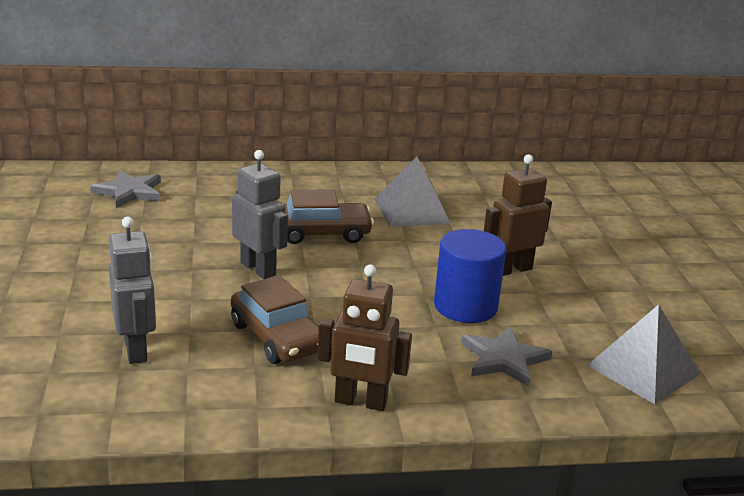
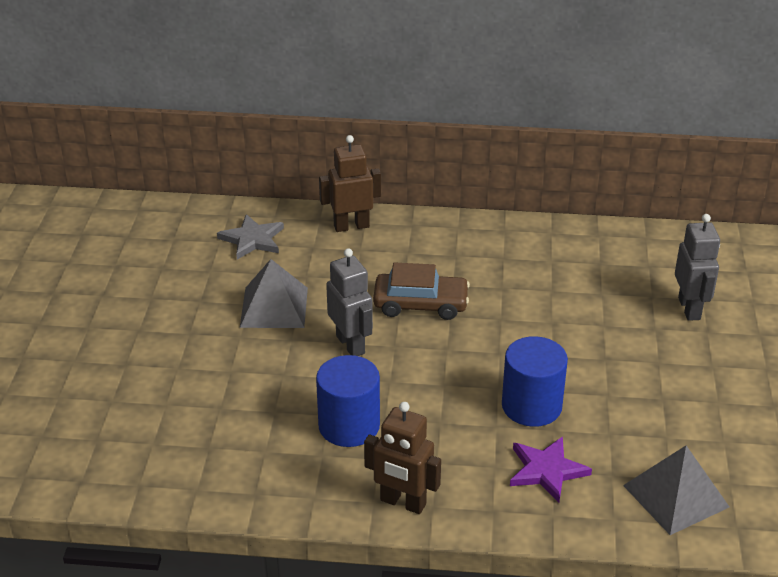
camera: 15 degrees right, 10 degrees up
grey robot [109,217,156,364] -> grey robot moved to [675,214,720,321]
brown car [231,275,319,364] -> blue cylinder [316,355,380,447]
grey pyramid [375,156,451,227] -> grey pyramid moved to [240,259,308,328]
grey star [461,327,552,387] -> purple star [510,436,592,503]
brown robot [484,154,552,276] -> brown robot moved to [319,135,381,232]

